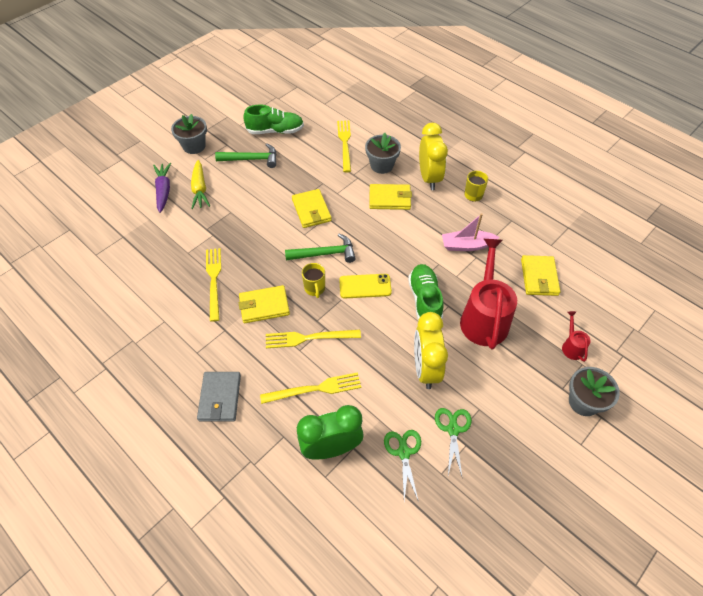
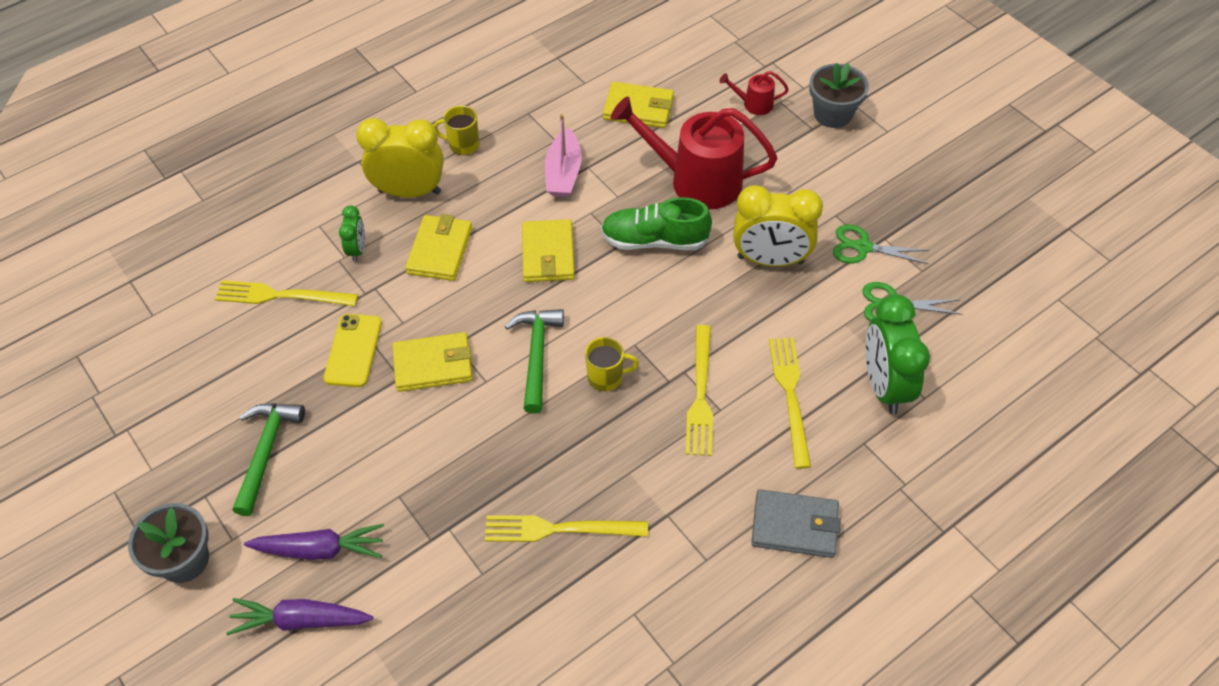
camera: 80 degrees left, 0 degrees up
yellow carrot [191,160,210,209] -> purple carrot [244,524,384,560]
yellow wallet [239,285,290,323] -> yellow wallet moved to [522,219,575,282]
green shoe [243,105,304,134] -> none
yellow phone [339,274,392,298] -> yellow phone moved to [324,314,382,387]
grey flower pot [365,133,401,174] -> green clock [339,205,365,262]

